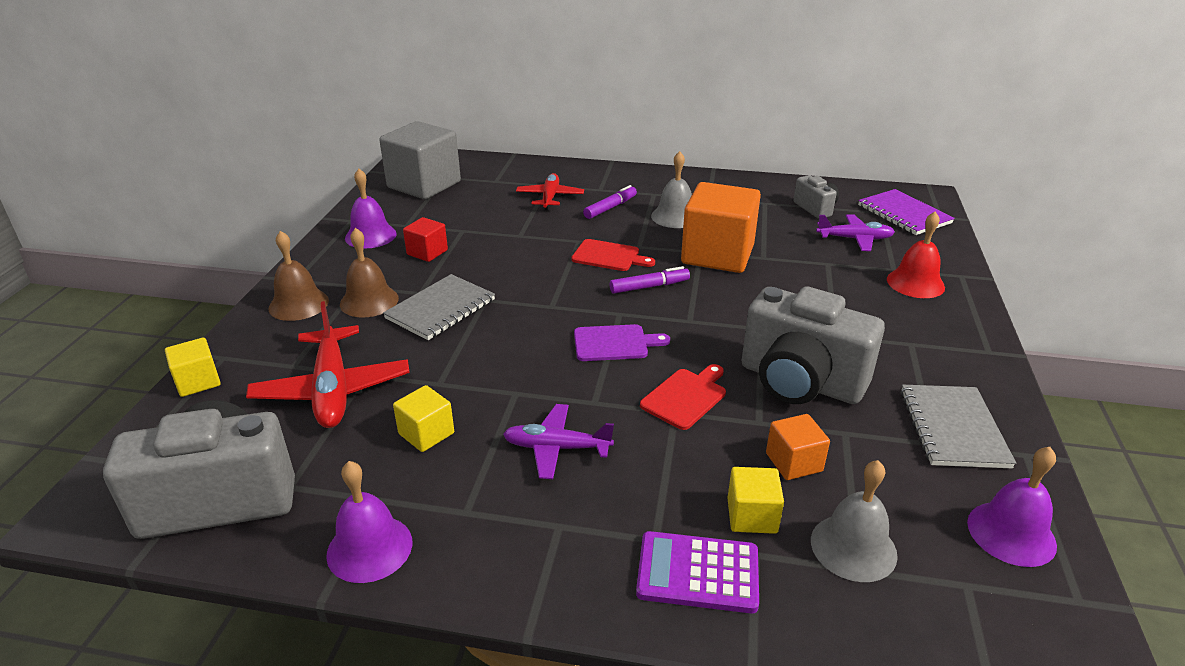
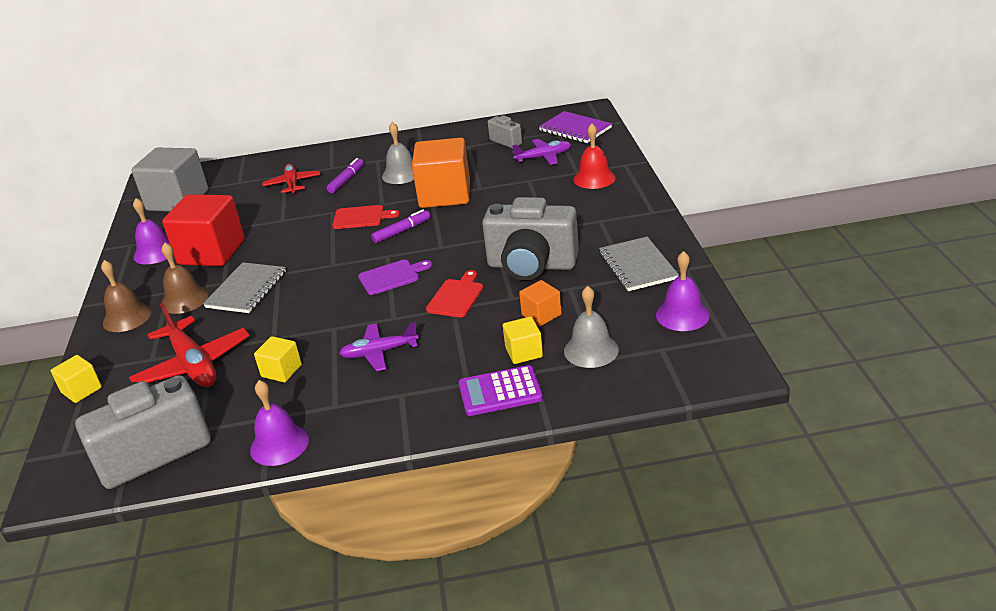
camera: 15 degrees left, 0 degrees up
red cube [403,217,448,262] -> red cube [162,194,245,266], size x2.08

